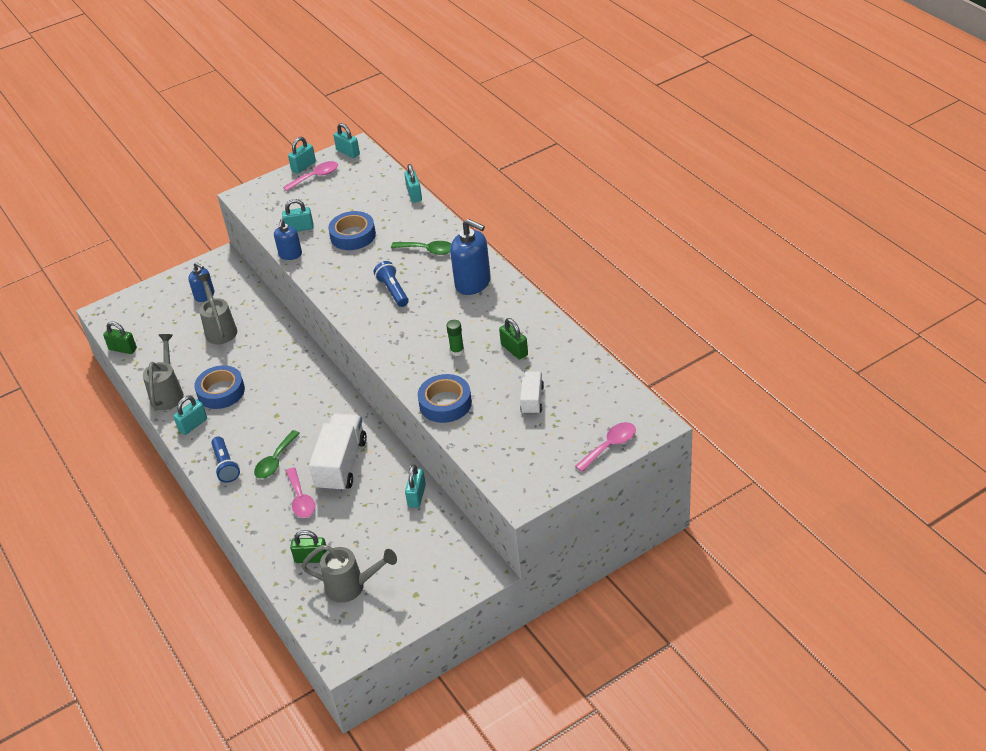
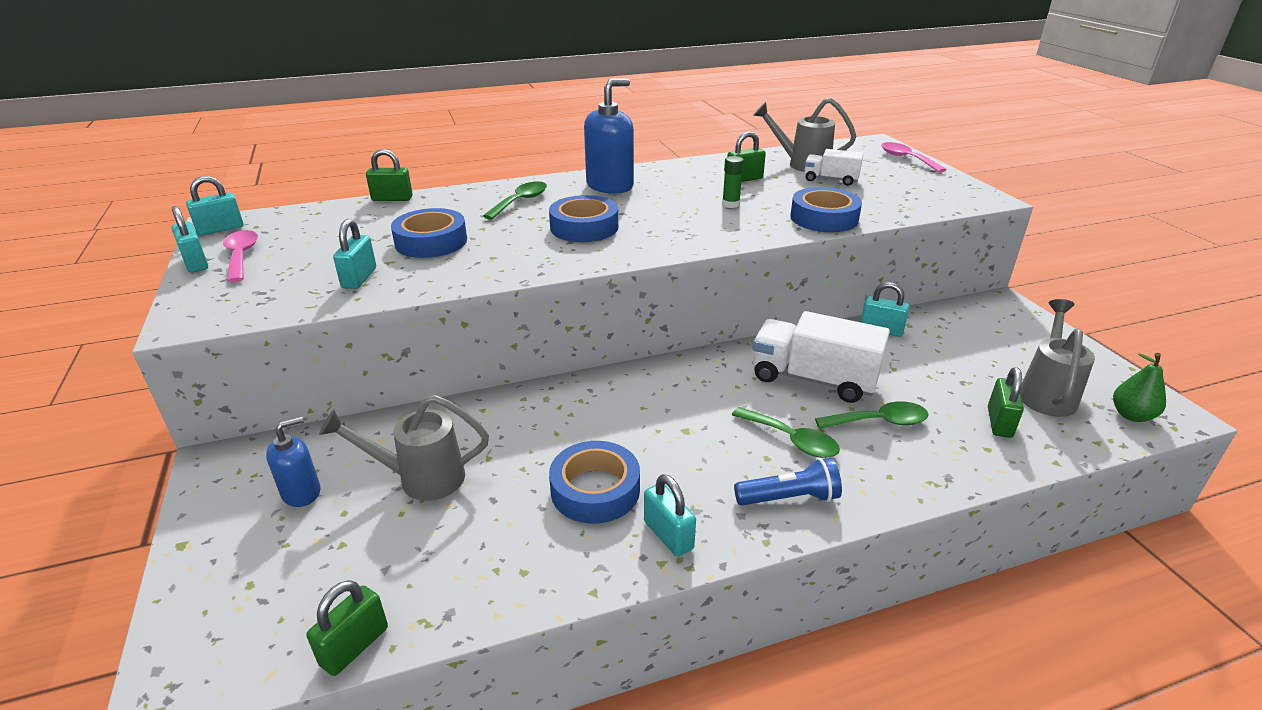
camera: 80 degrees left, 10 degrees down
grey watering can [143,334,184,410] -> grey watering can moved to [753,98,856,172]
blue soap dispenser [274,219,302,260] -> none
pink spoon [286,468,315,518] -> green spoon [815,401,929,429]
blue flashlight [374,261,409,307] -> blue tape [549,195,618,242]
turquoise padlock [404,164,422,203] -> green padlock [366,149,413,201]
none -> green pear [1113,353,1166,422]

